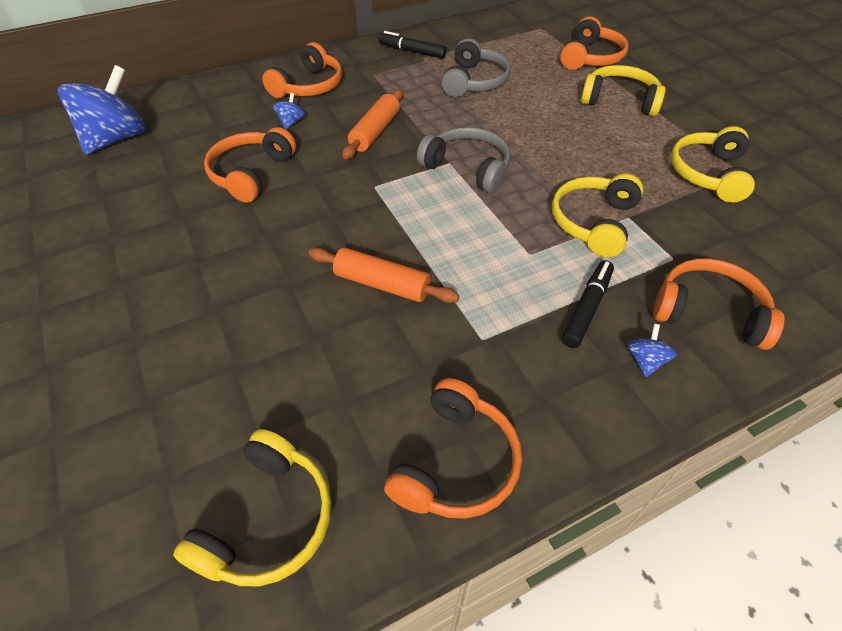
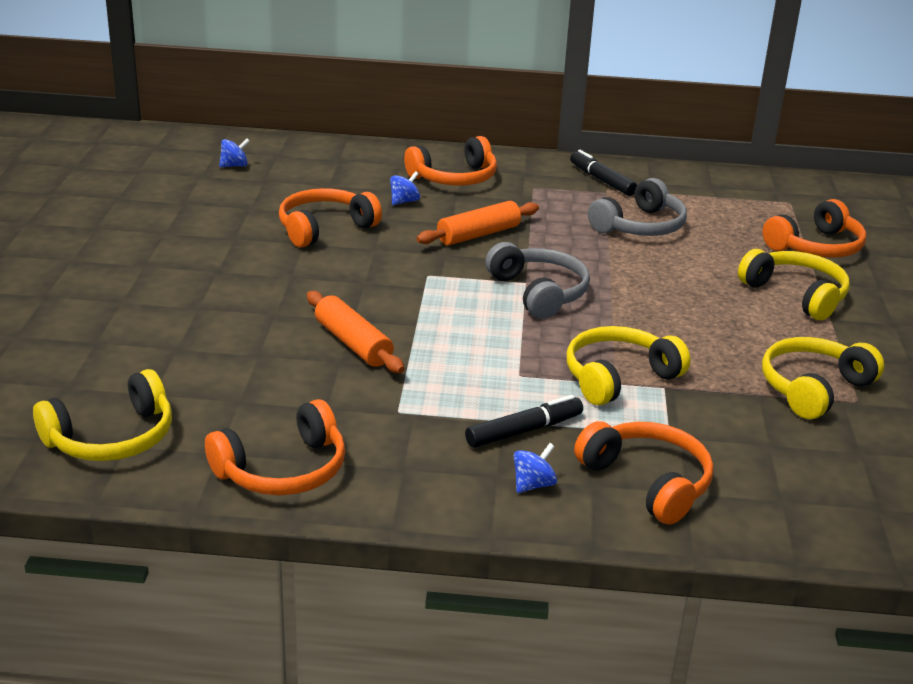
camera: 30 degrees right, 20 degrees down
blue spinning top [58,65,146,155] -> blue spinning top [219,139,250,167], size x0.41

